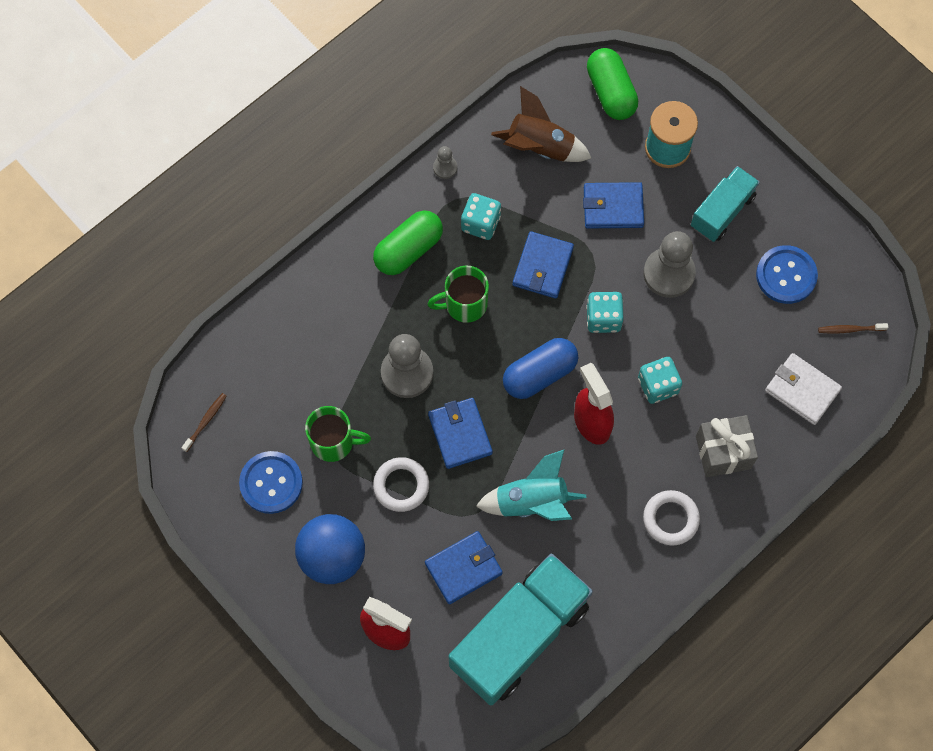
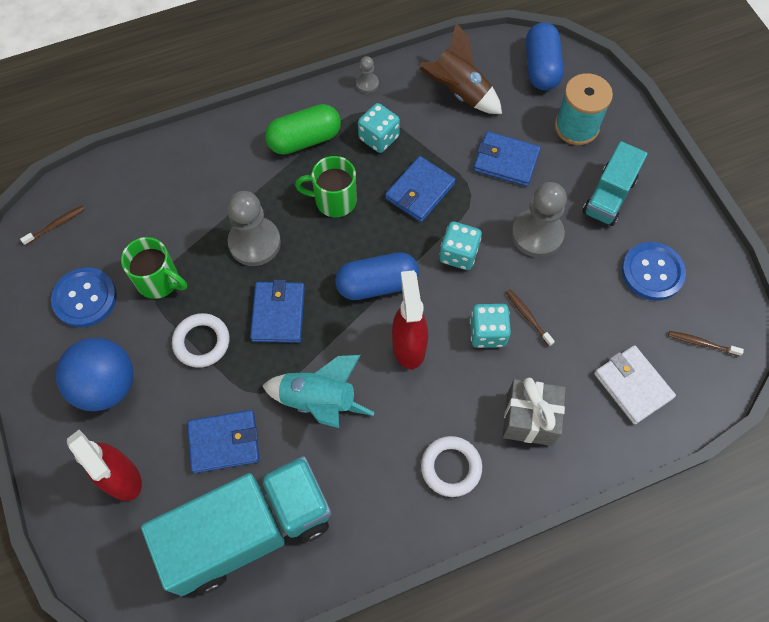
camera: 20 degrees right, 5 degrees down
green capsule [587,48,638,120] -> blue capsule [526,22,564,90]
turquoise truck [691,166,760,242] -> turquoise truck turned 150 degrees clockwise [582,141,648,226]
none -> brown toothbrush [506,289,555,346]

